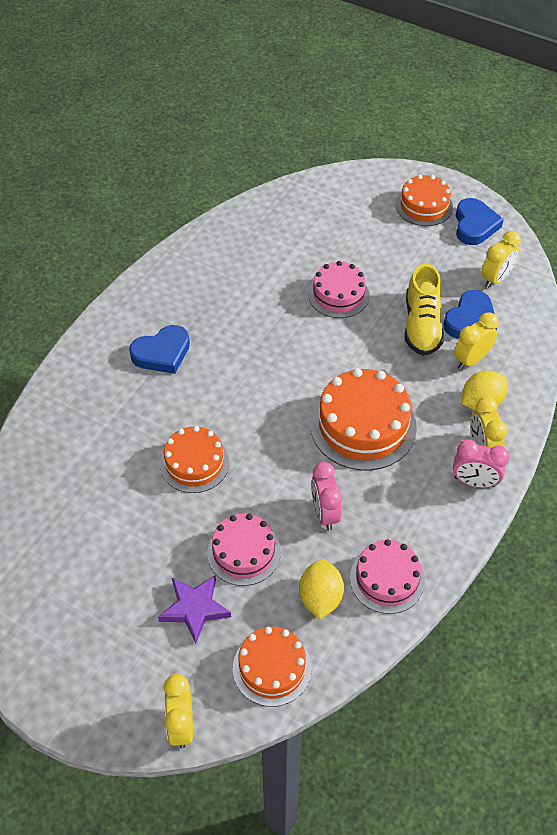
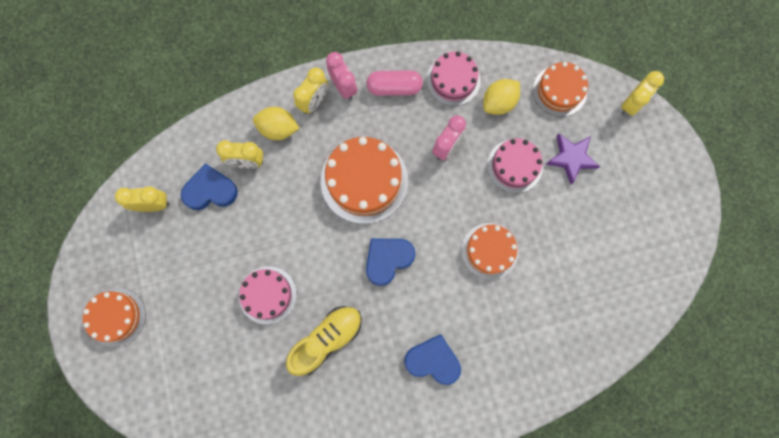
camera: 135 degrees left, 25 degrees up
yellow shoe [405,264,444,356] -> yellow shoe moved to [286,306,362,376]
blue heart [456,198,504,245] -> blue heart moved to [366,239,416,286]
none -> pink capsule [366,70,423,96]

